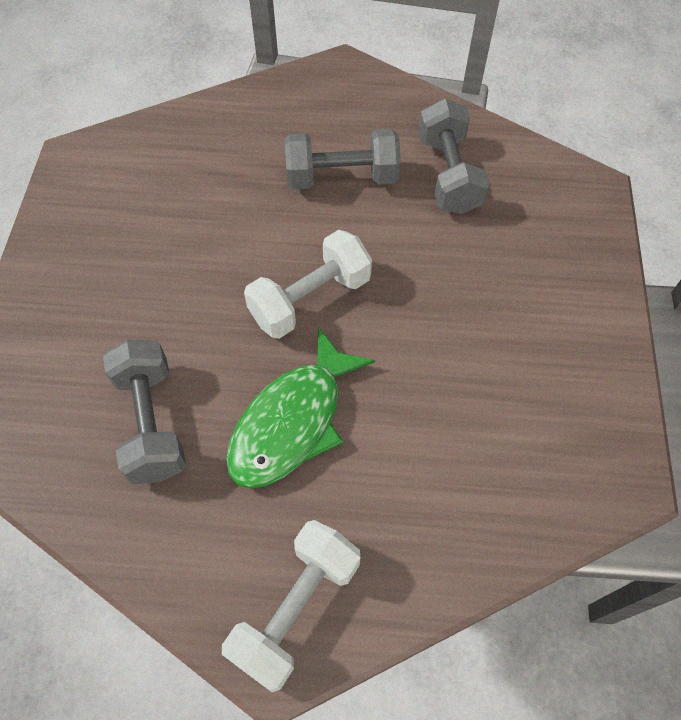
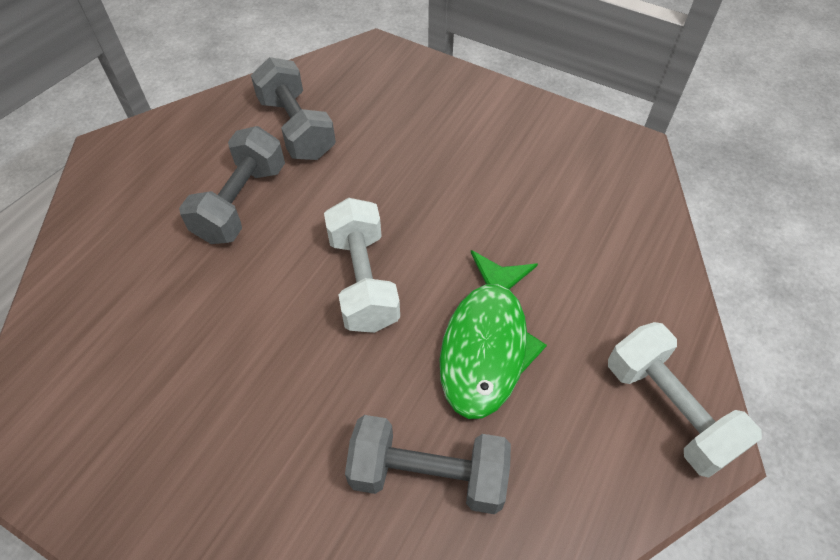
camera: 65 degrees left, 5 degrees down
green fish [226,327,375,489] -> green fish turned 45 degrees clockwise [440,250,547,419]
grey dumbbell [418,99,490,214] -> grey dumbbell turned 45 degrees clockwise [251,57,336,160]

